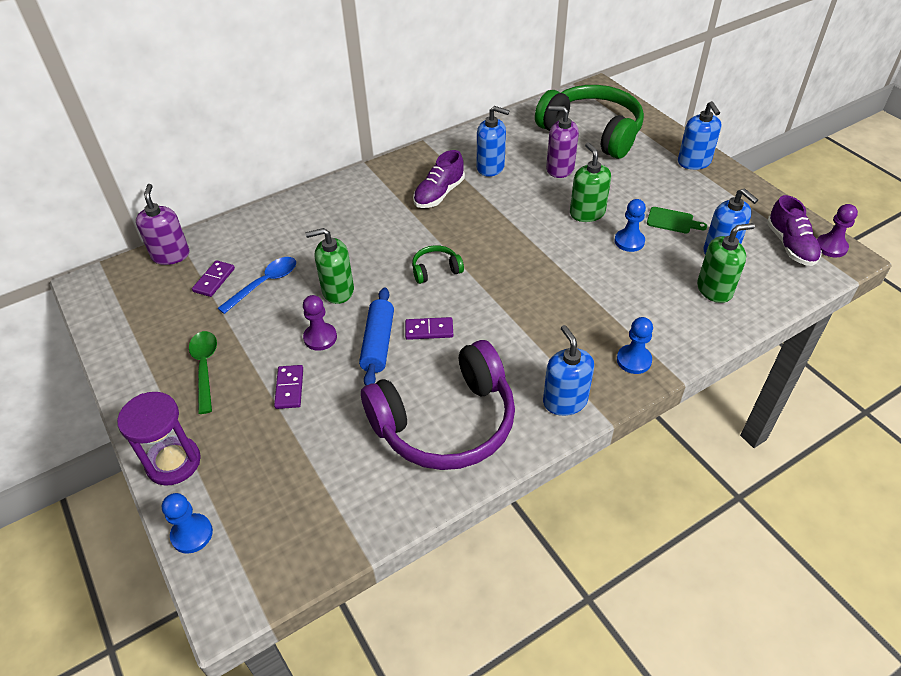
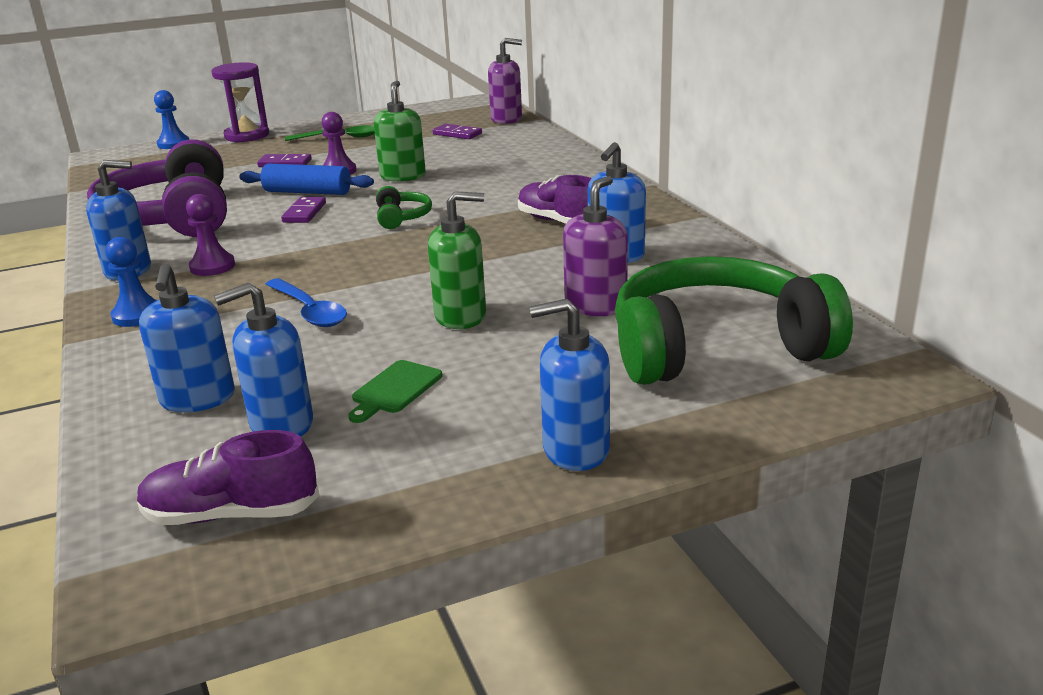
camera: 100 degrees right, 20 degrees down
blue spoon [218,257,296,314] -> blue spoon moved to [265,278,347,327]
green headphones [535,85,644,159] -> green headphones turned 150 degrees counterclockwise [615,256,853,385]
blue pawn [615,199,646,252] -> none
green soap dispenser [697,223,755,303] -> blue soap dispenser [139,264,235,413]
purple pawn [817,204,858,257] -> purple pawn moved to [186,194,235,276]

